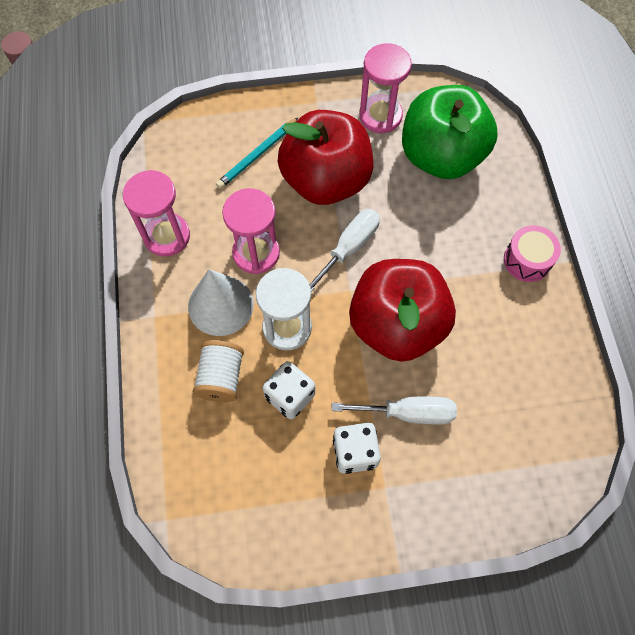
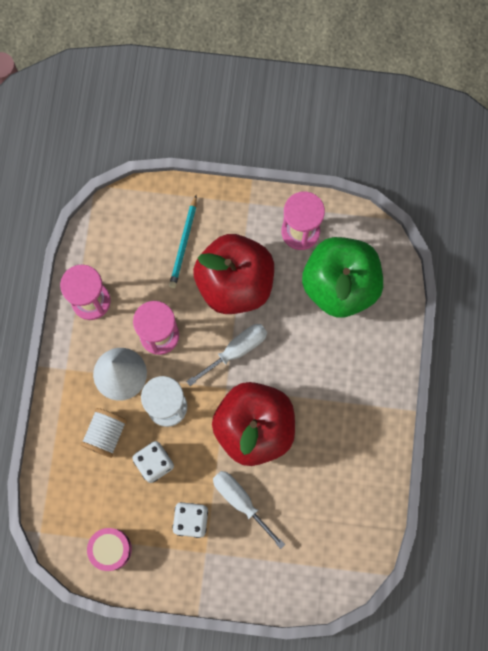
camera: 15 degrees right, 10 degrees up
turquoise pencil [216,117,299,189] -> turquoise pencil turned 45 degrees counterclockwise [169,195,197,288]
white screwdriver [332,397,457,424] -> white screwdriver turned 150 degrees counterclockwise [213,471,285,549]
pink drum [504,225,561,282] -> pink drum moved to [87,528,132,571]

